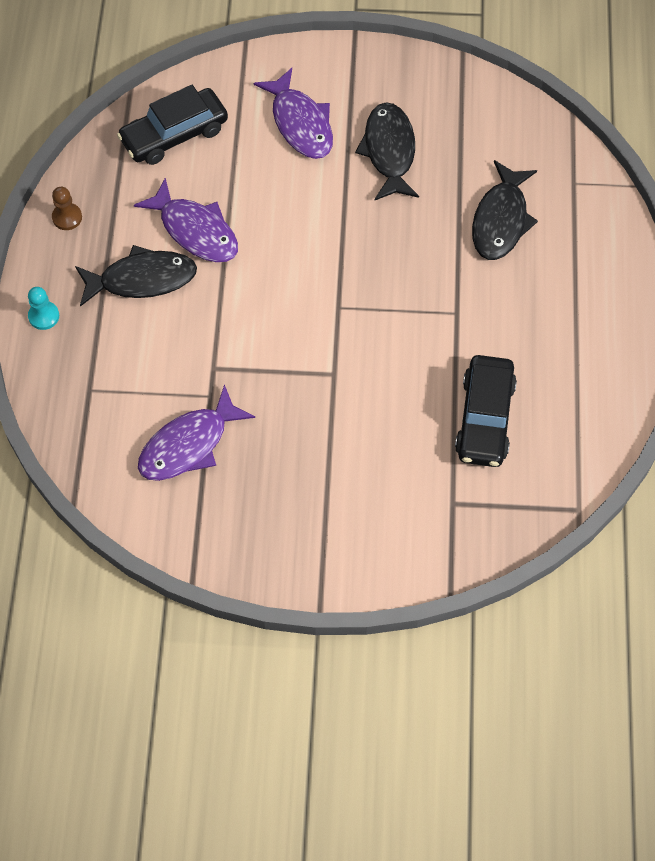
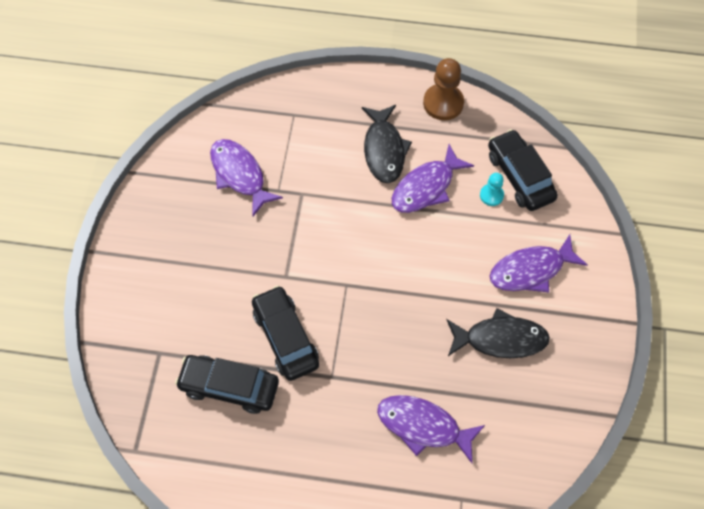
camera: 95 degrees right, 0 degrees up
turquoise pawn [28,287,59,330] -> turquoise pawn moved to [480,173,504,206]
brown pawn [52,187,82,230] -> brown pawn [423,58,464,120], size x1.79
black fish [472,160,538,260] -> purple fish [377,395,485,463]
none -> black car [252,285,319,381]

